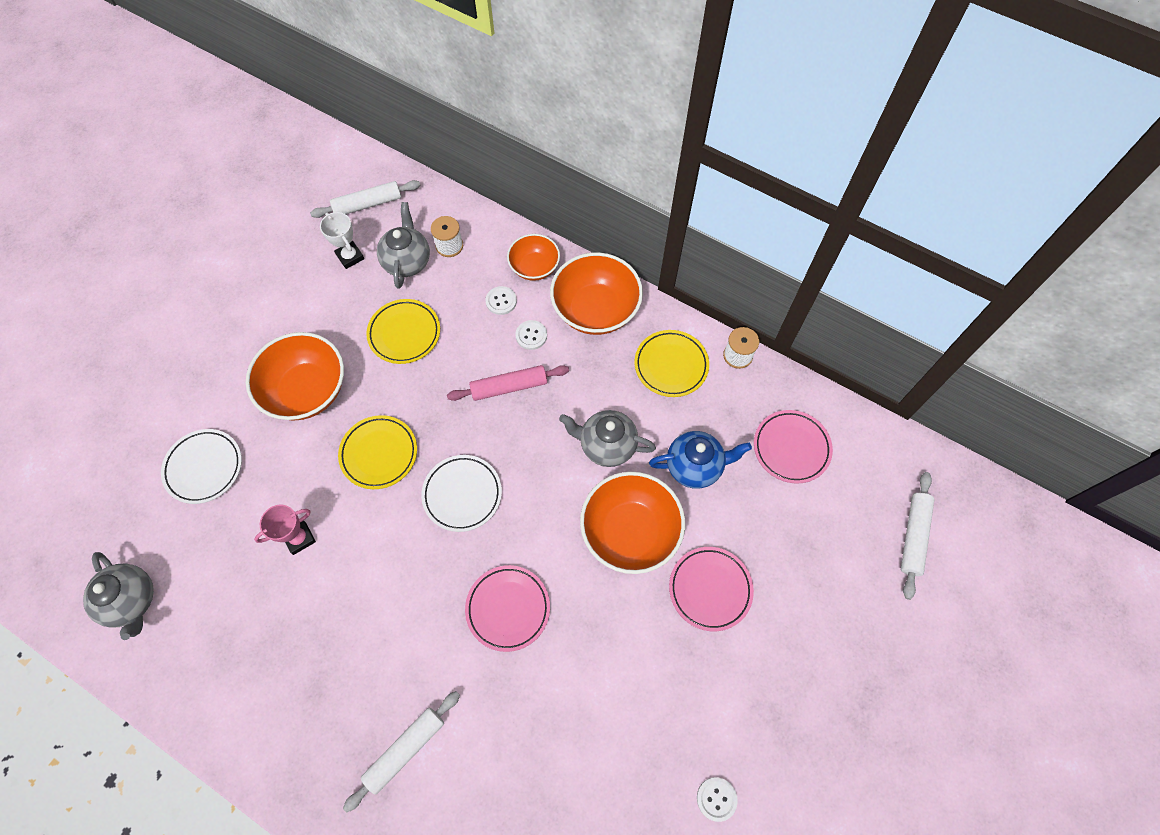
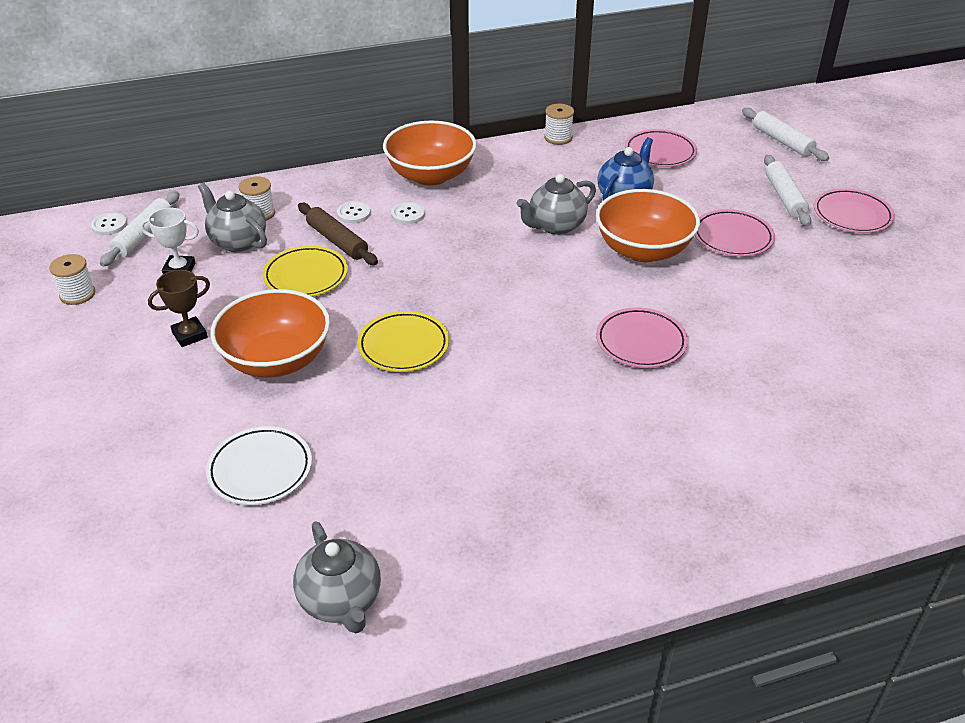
camera: 50 degrees left, 25 degrees down
grey teapot [83,552,154,640] -> grey teapot turned 60 degrees clockwise [293,521,381,633]
pink trophy [254,505,316,555] -> none
white rolling pin [343,691,460,812] -> white rolling pin moved to [764,155,811,226]
white plate [421,455,502,532] -> none
pink rolling pin [447,365,569,401] -> none
orange bowl [507,234,560,281] -> none
yellow plate [635,330,709,397] -> none
white button [697,777,738,822] -> white button moved to [91,213,127,235]
none -> white spool [49,254,95,305]
none -> brown trophy [148,270,210,347]
none -> brown rolling pin [298,203,378,265]
none -> pink plate [814,188,895,233]

